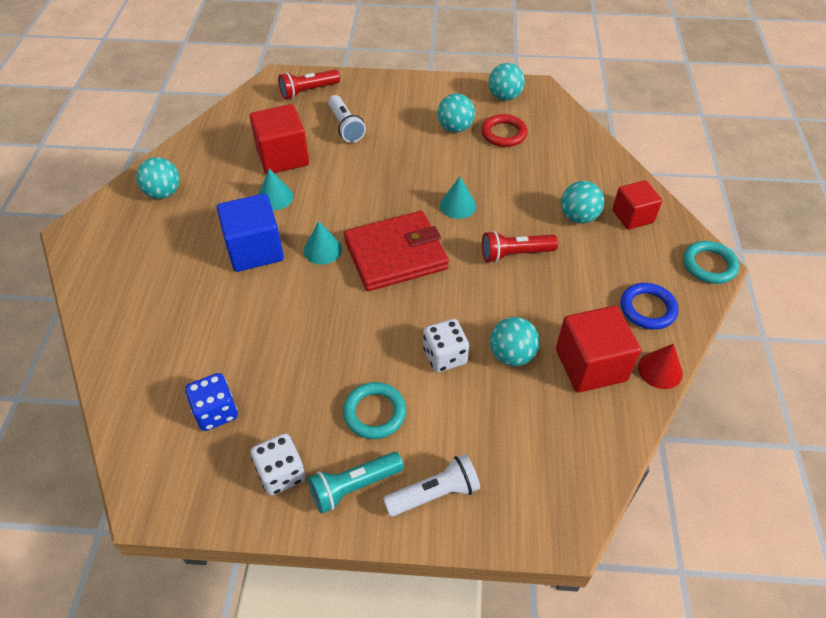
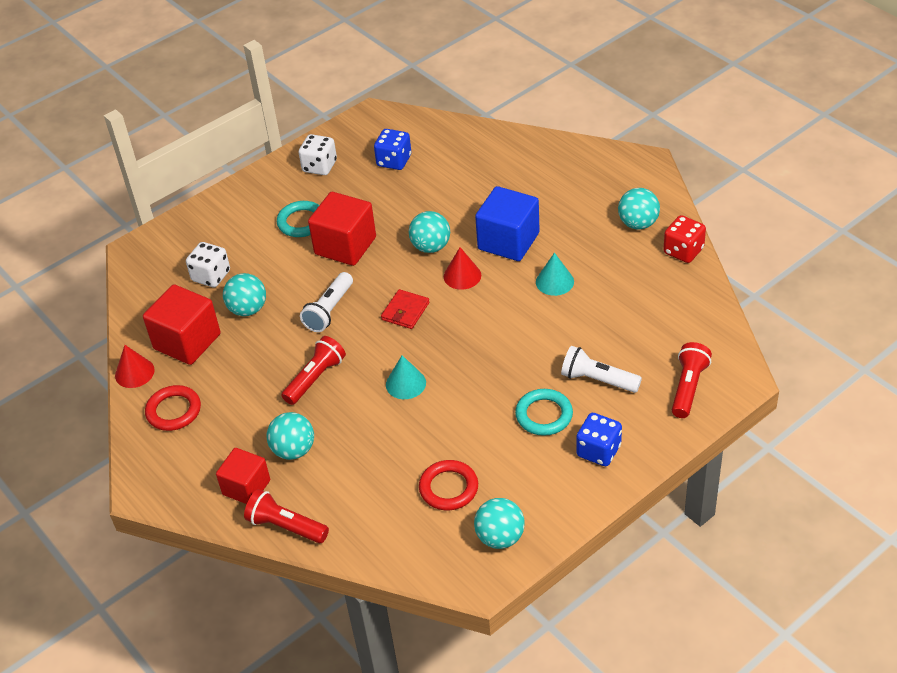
camera: 140 degrees right, 5 degrees down
red cube [249,104,309,174] -> red cube moved to [308,192,376,266]
turquoise cone [304,221,342,265] -> red cone [444,247,481,290]
turquoise flashlight [308,452,404,514] -> none
red wallet [344,211,449,291] -> red wallet [381,289,429,329], size x0.47
white flashlight [383,454,480,517] -> white flashlight moved to [300,272,353,332]
white dice [423,319,469,372] -> white dice moved to [186,242,230,287]
turquoise ball [437,94,475,132] -> turquoise ball moved to [409,211,450,253]
blue ring [621,283,678,330] -> red ring [145,385,201,431]
turquoise ring [683,241,739,284] -> turquoise ring moved to [515,389,573,436]
none -> red flashlight [244,489,329,543]
none -> blue dice [576,413,622,466]
none -> red dice [663,215,706,263]

